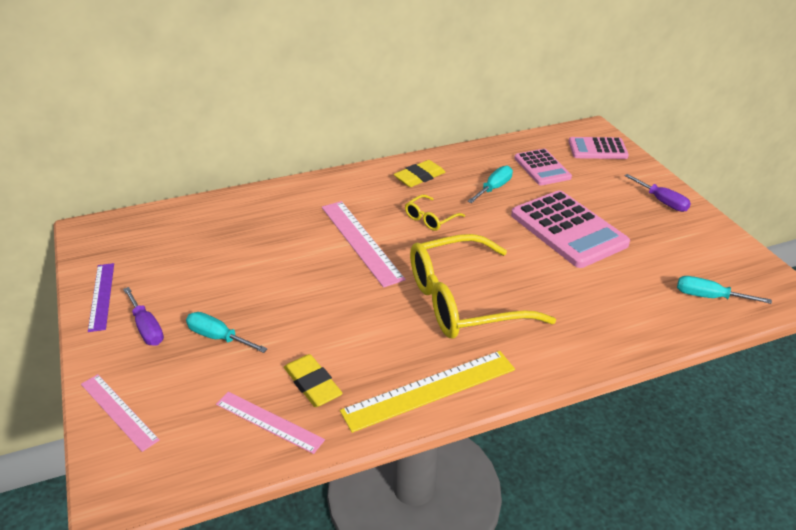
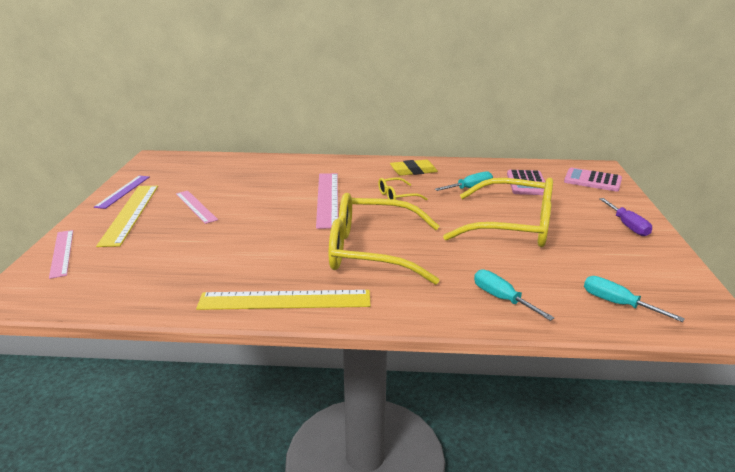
camera: 25 degrees right, 10 degrees down
purple screwdriver [123,287,164,345] -> yellow ruler [96,186,158,247]
turquoise screwdriver [186,312,268,353] -> turquoise screwdriver moved to [474,269,555,321]
pink ruler [216,392,325,454] -> pink ruler moved to [176,191,218,224]
yellow eraser [284,354,343,407] -> none
pink calculator [511,190,630,268] -> yellow glasses [443,178,553,247]

